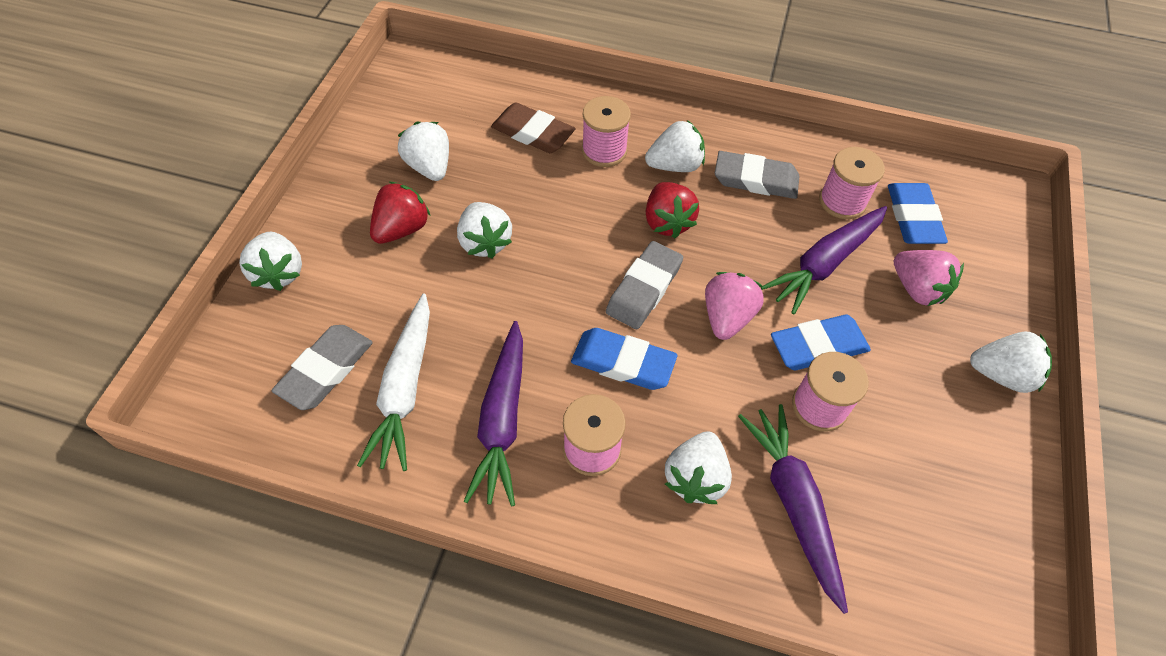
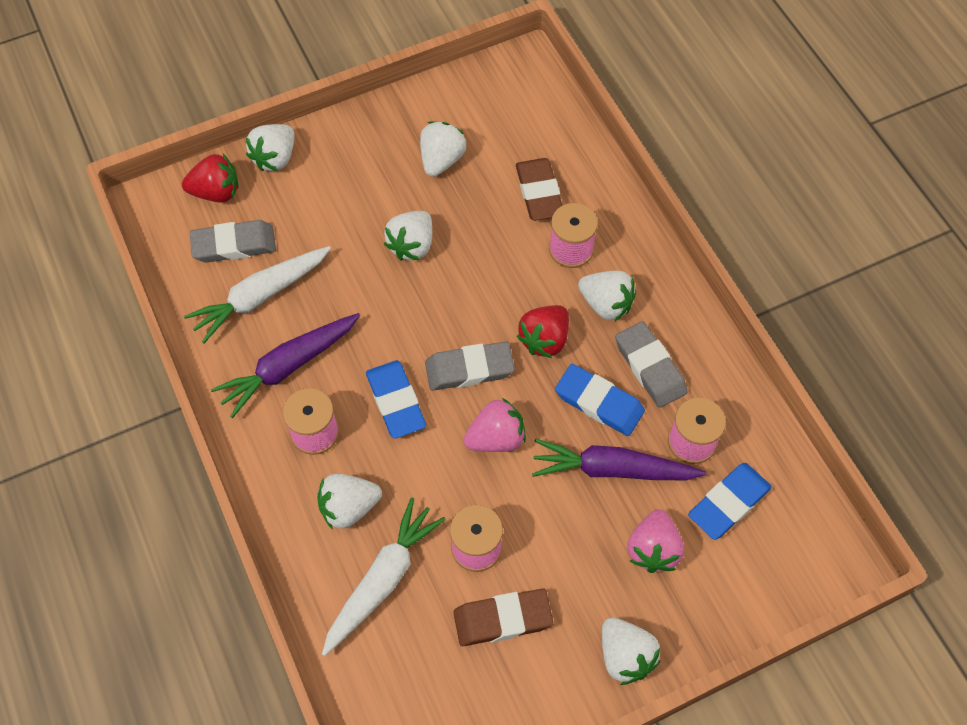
camera: 50 degrees right, 5 degrees up
red strawberry [370,182,431,244] -> red strawberry moved to [182,154,239,203]
purple carrot [738,404,848,614] -> white carrot [322,497,446,656]
blue eraser [771,314,871,370] -> blue eraser moved to [555,364,645,436]
none -> brown eraser [453,588,553,646]

